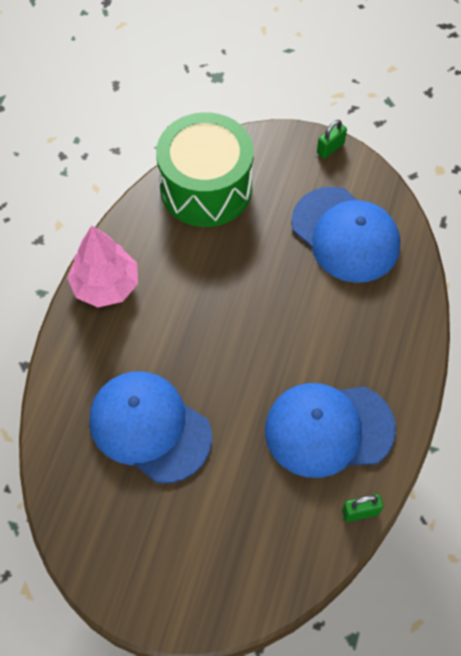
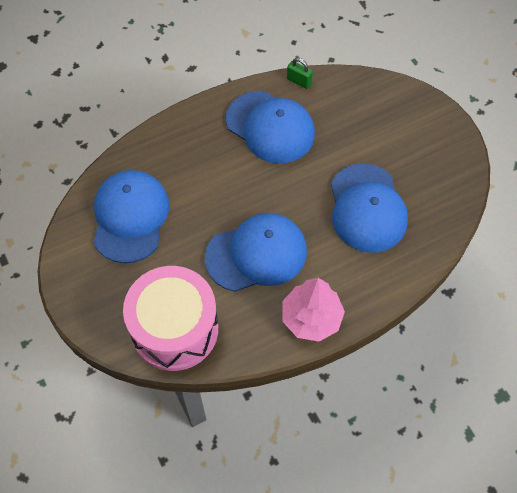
camera: 135 degrees left, 0 degrees up
green drum [156,112,254,227] -> pink drum [123,266,218,371]
green padlock [317,120,347,159] -> none
none -> blue cap [205,213,307,292]

